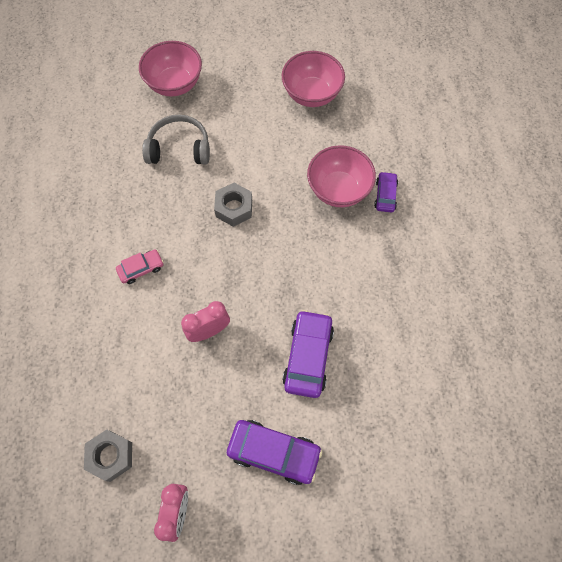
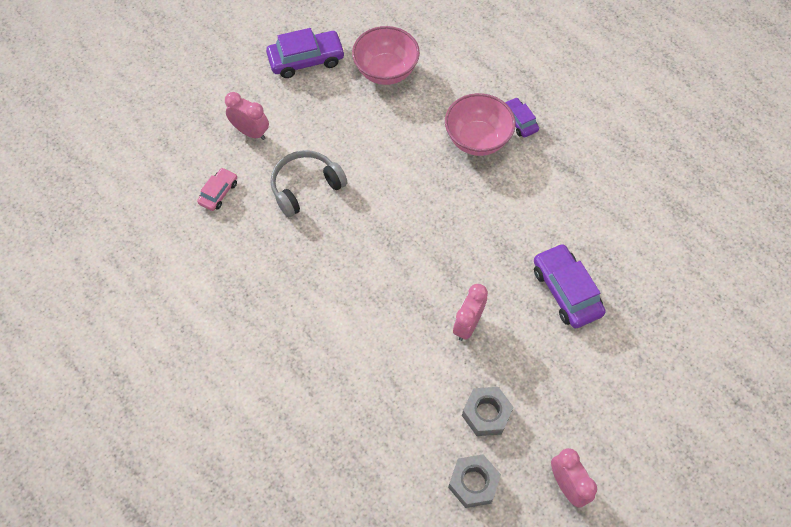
camera: 35 degrees left, 5 degrees down
pink car [116,249,164,284] -> pink car moved to [197,168,237,211]
pink bowl [139,41,202,97] -> pink clock [225,92,269,140]
grey nut [214,183,252,227] -> grey nut moved to [462,387,514,436]
purple car [227,420,322,485] -> purple car moved to [266,28,345,78]

